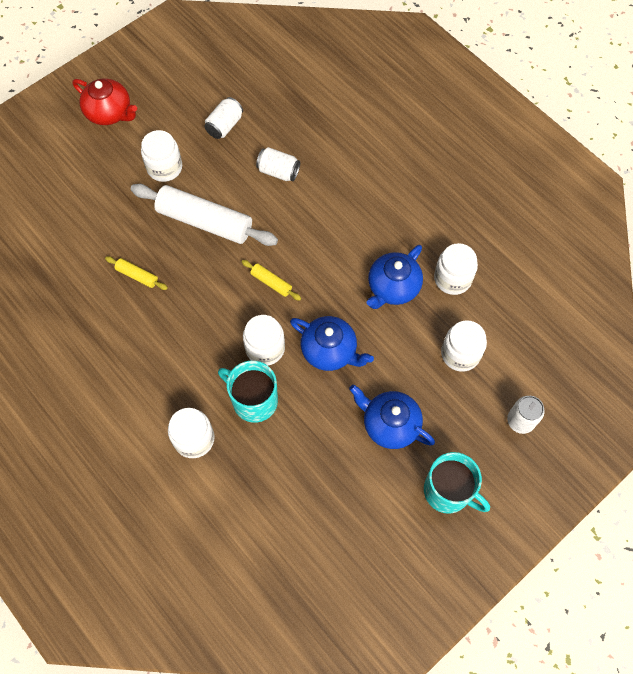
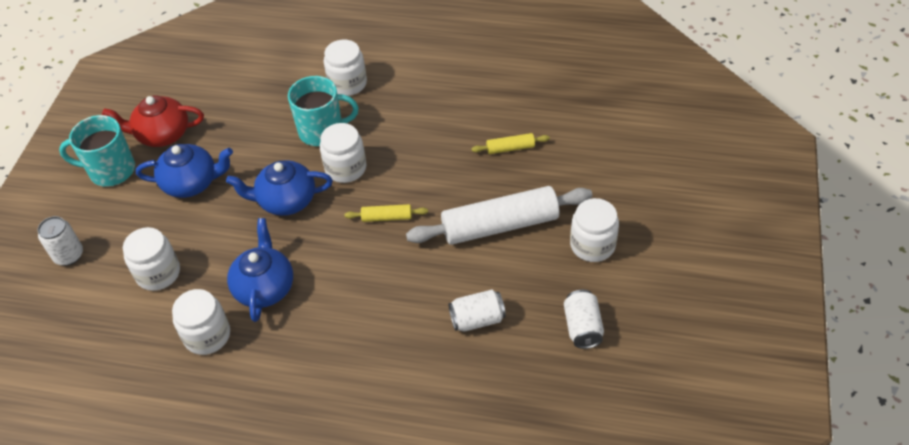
camera: 145 degrees right, 15 degrees down
red teapot [73,79,137,125] -> red teapot moved to [102,96,204,147]

